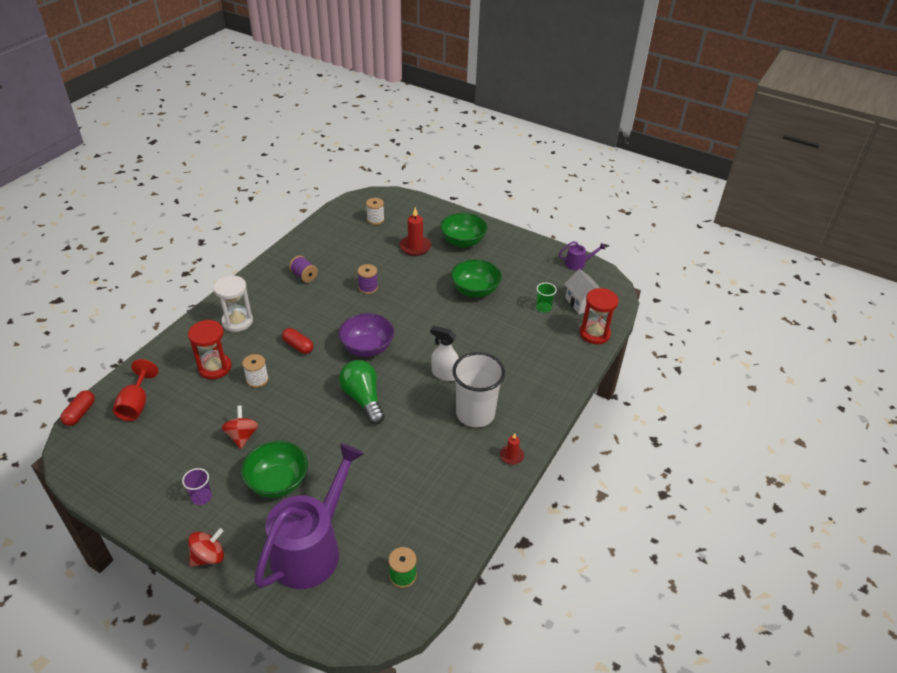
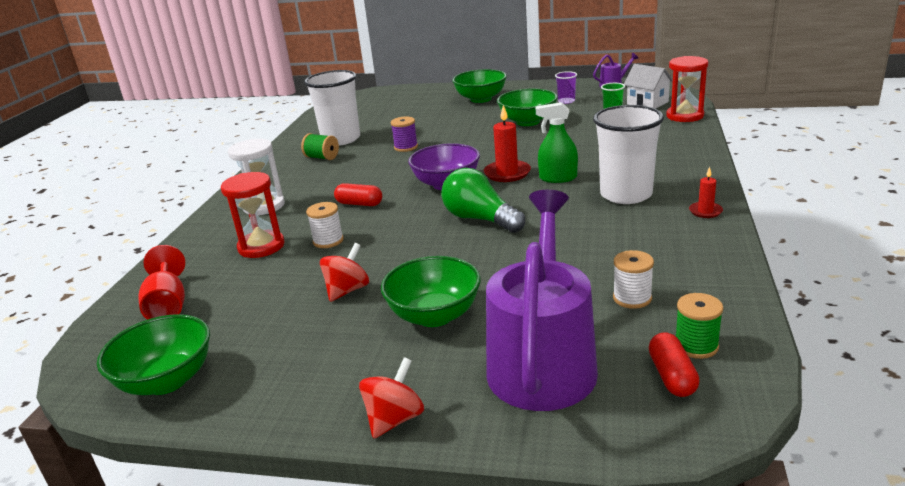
camera: 15 degrees left, 15 degrees down
red capsule [60,390,95,426] -> red capsule moved to [649,332,699,397]
purple cup [182,468,212,505] -> purple cup moved to [555,71,577,104]
red spinning top [221,406,259,449] -> red spinning top turned 60 degrees clockwise [320,243,369,302]
purple spool [289,255,318,283] -> green spool [301,133,339,160]
white spool [366,198,384,225] -> white spool moved to [613,250,654,309]
red candle [400,207,431,256] -> red candle moved to [484,105,531,182]
white spray bottle [430,325,459,381] -> green spray bottle [536,102,578,183]
none -> green bowl [97,314,210,395]
none -> white cup [304,70,360,146]

